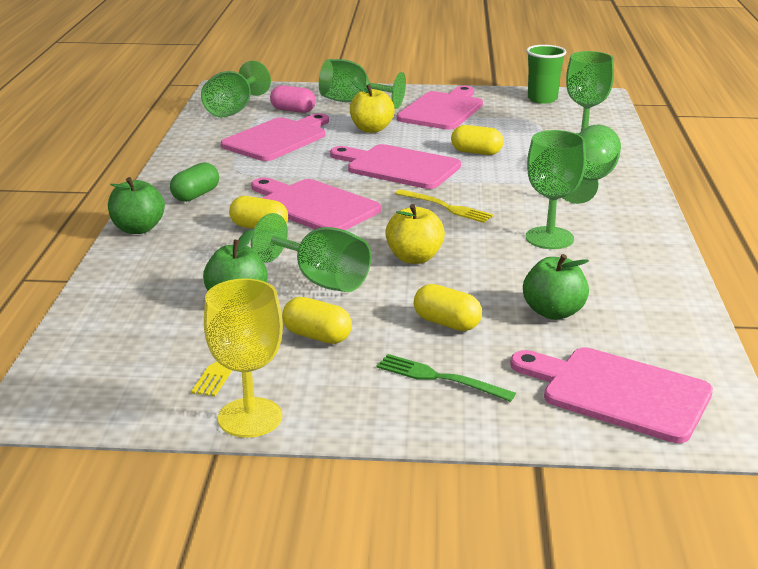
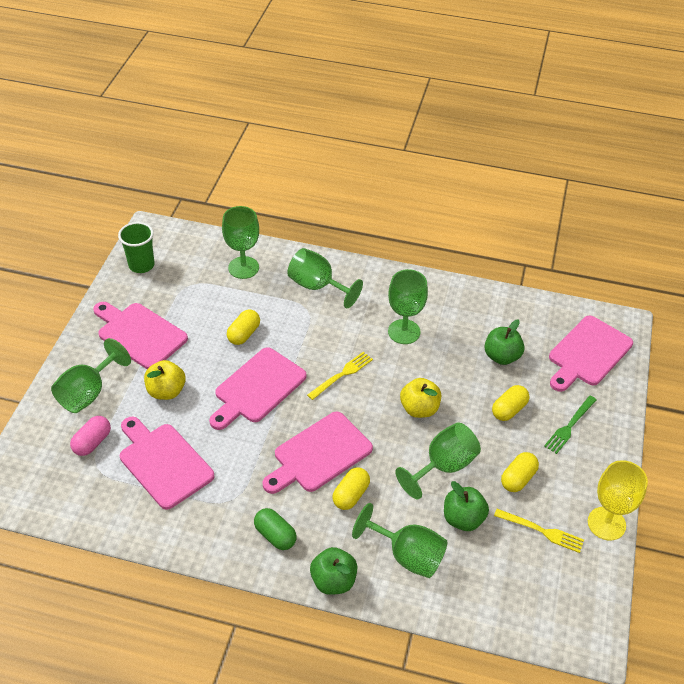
camera: 80 degrees left, 20 degrees up
green goblet [201,60,271,118] -> green goblet moved to [352,503,447,578]

